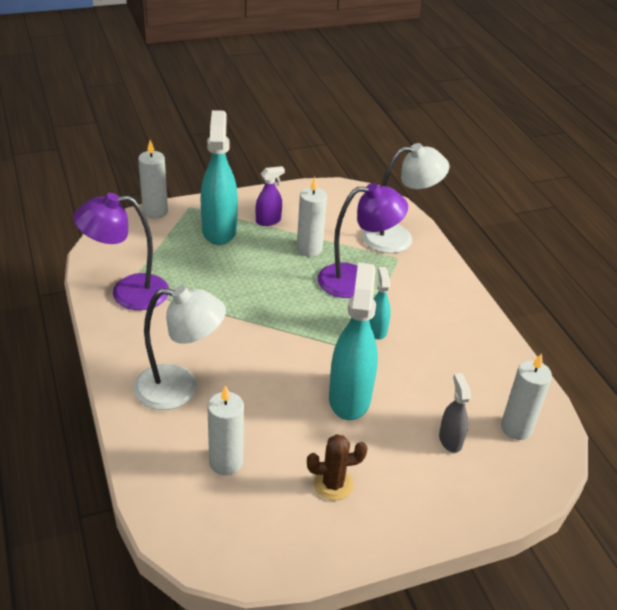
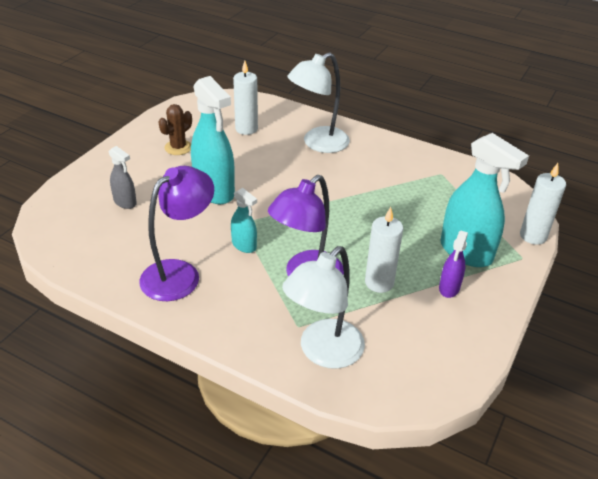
camera: 140 degrees right, 0 degrees up
purple lamp [73,193,169,310] -> purple lamp moved to [139,166,214,301]
white candle [501,353,552,440] -> none

